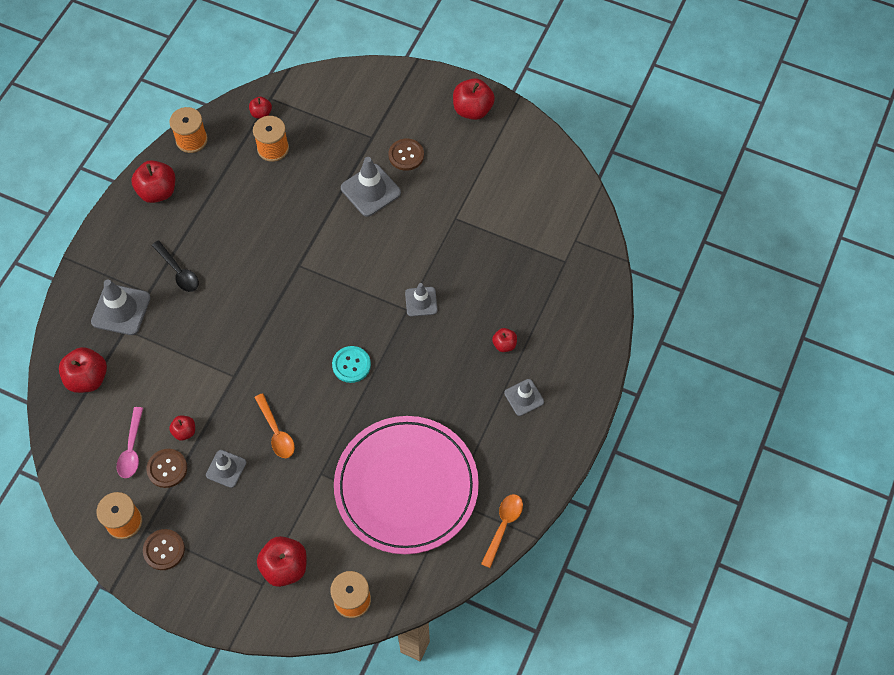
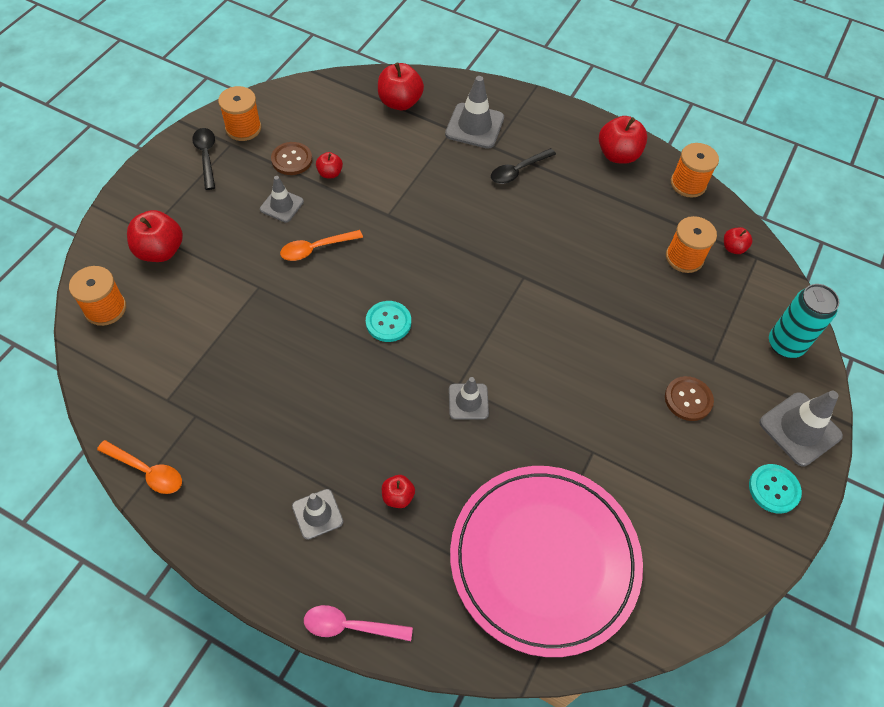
camera: 90 degrees right, 5 degrees down
pink spoon [117,407,143,478] -> pink spoon moved to [304,605,413,641]
brown button [143,529,185,570] -> black spoon [192,128,215,190]
pink plate [334,416,479,554] -> pink plate moved to [450,466,643,657]
grey traffic cone [341,157,401,217] -> grey traffic cone moved to [759,391,843,466]
red apple [453,78,495,120] -> turquoise button [749,464,802,514]
none -> turquoise can [769,284,839,358]

